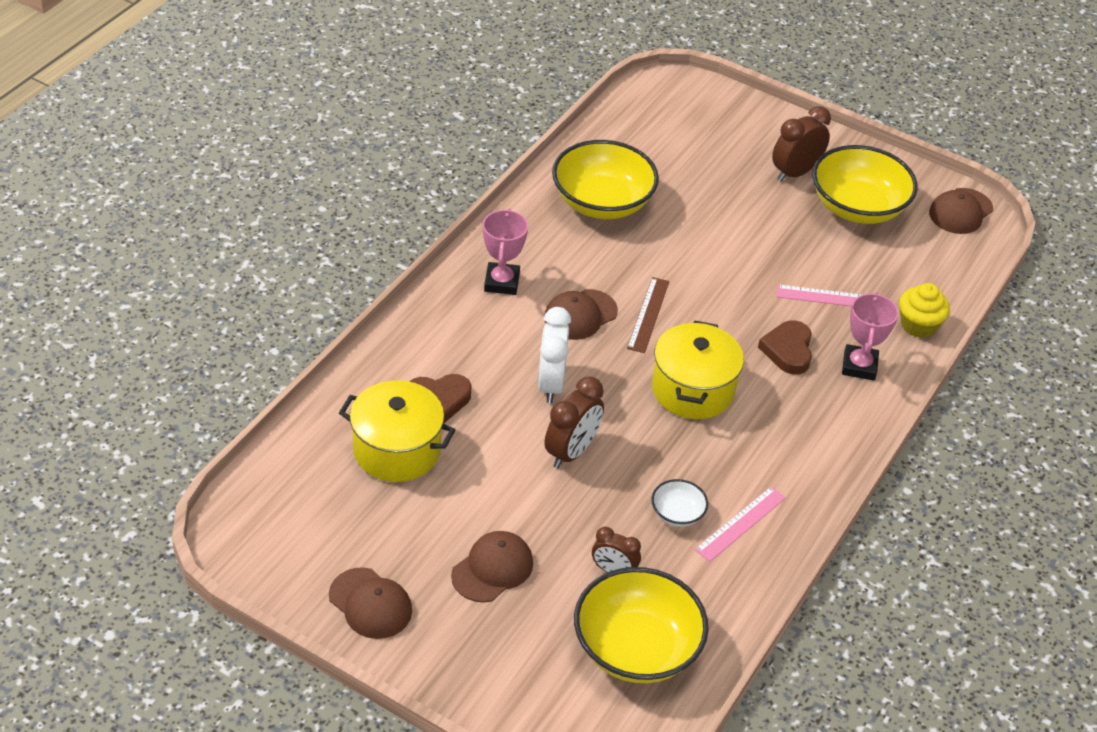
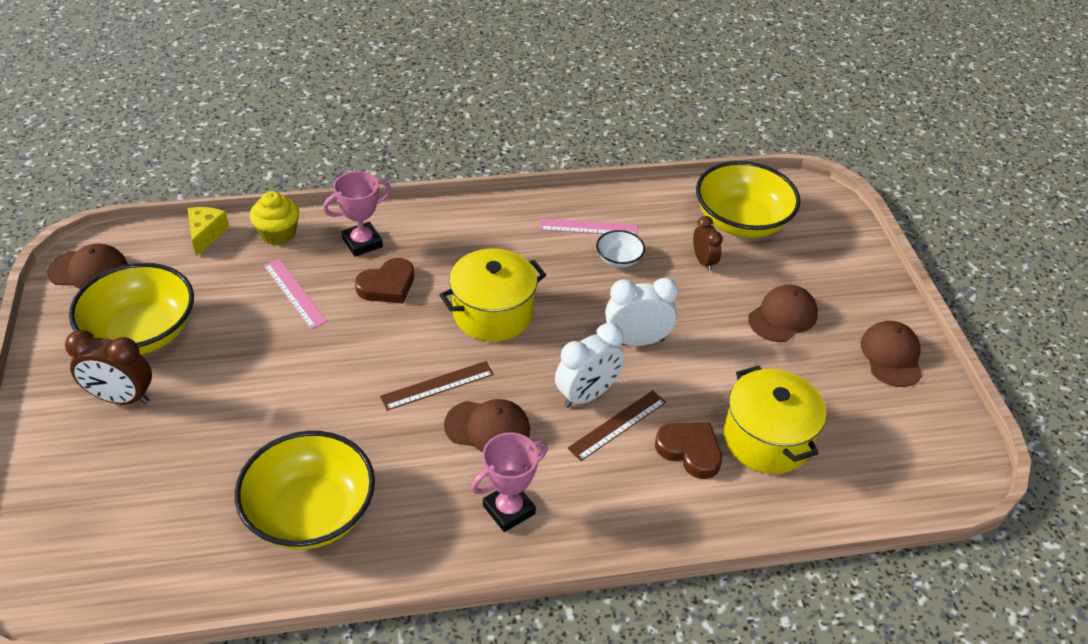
camera: 130 degrees left, 0 degrees up
brown cap [451,531,533,602] -> brown cap turned 135 degrees clockwise [748,285,818,342]
brown clock [544,376,604,468] -> white clock [605,278,679,346]
none -> yellow cheese [188,207,229,256]
none -> brown ruler [567,390,666,461]

